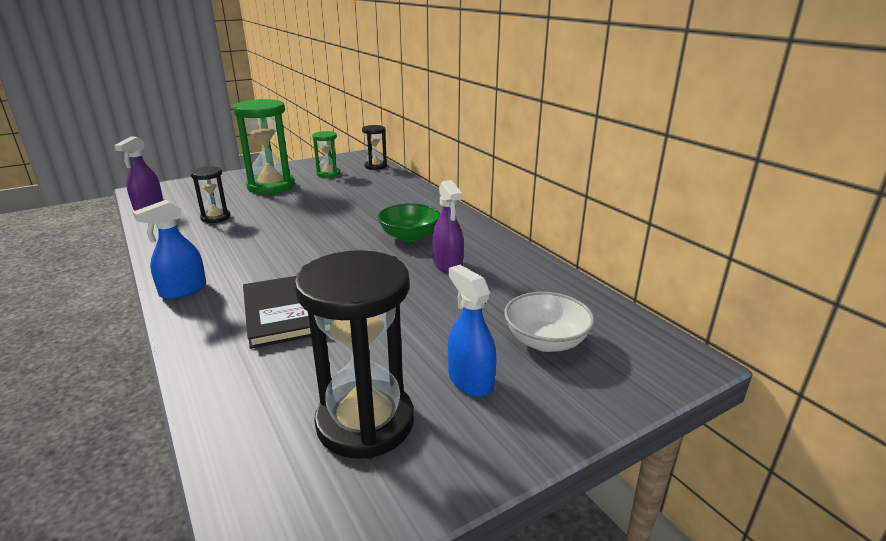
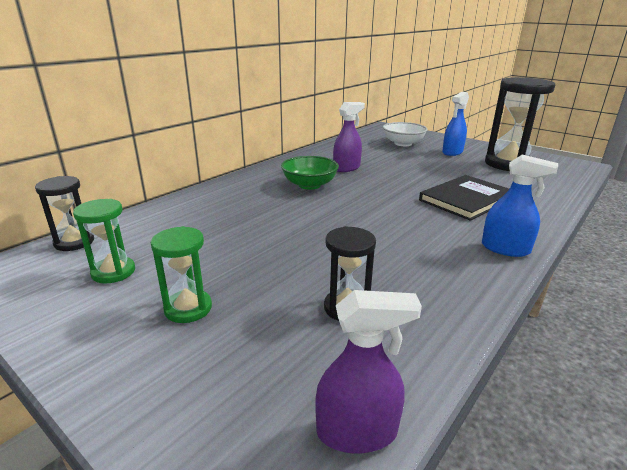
camera: 110 degrees left, 0 degrees up
green hourglass [233,99,295,194] -> green hourglass [151,226,212,323], size x0.53

